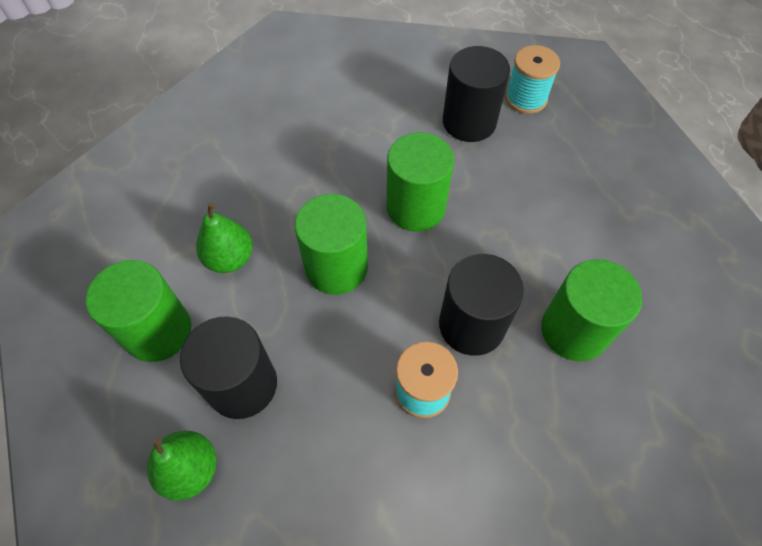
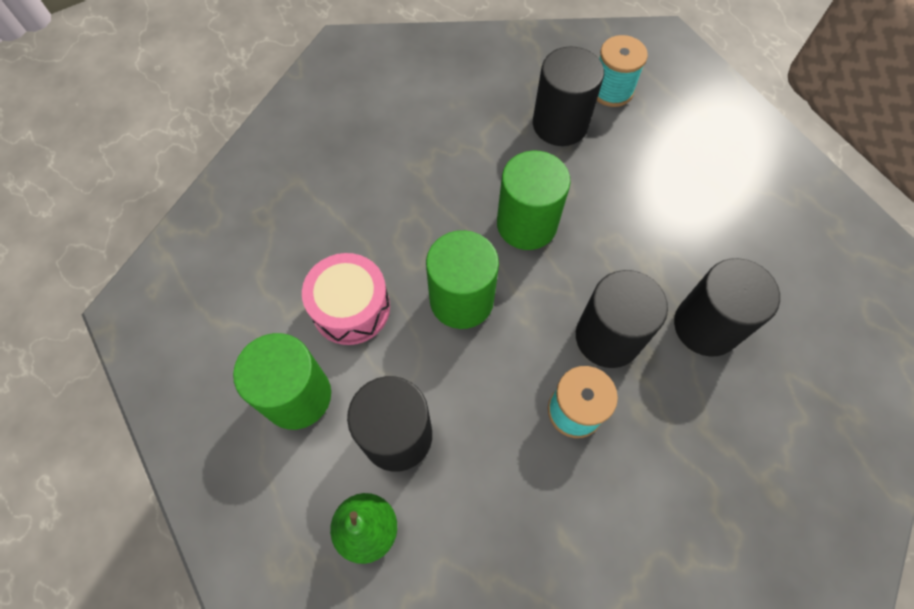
camera: 10 degrees left, 5 degrees up
green pear [196,202,253,273] -> pink drum [302,253,390,345]
green cylinder [541,259,642,361] -> black cylinder [674,258,780,357]

